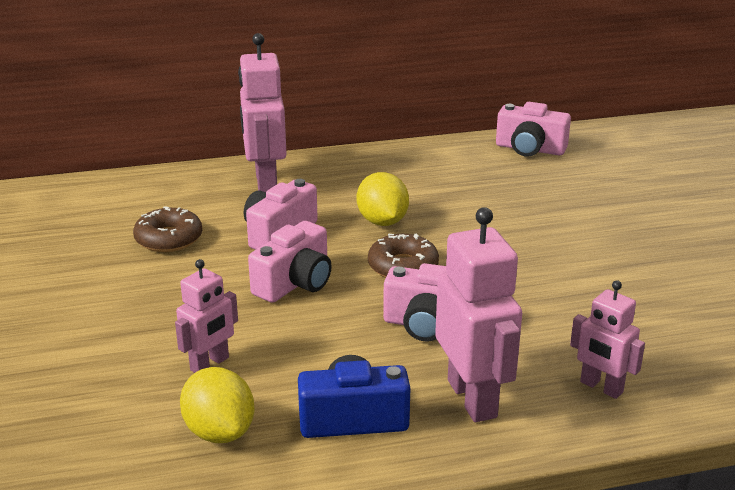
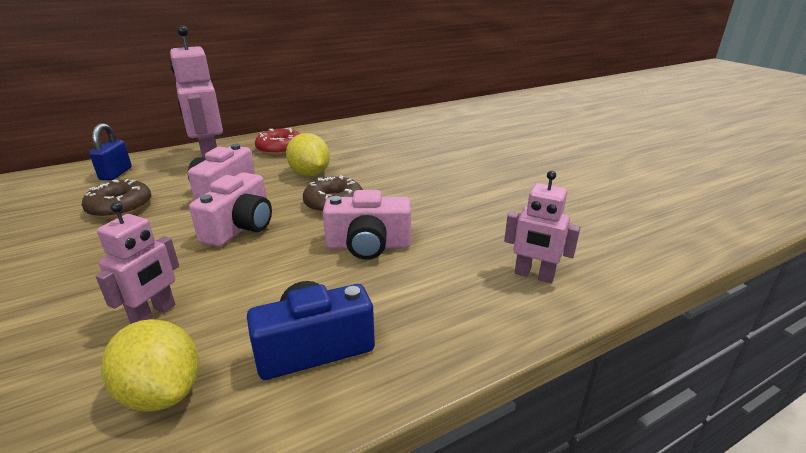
camera: 15 degrees left, 0 degrees up
pink robot [435,207,522,422] -> none
pink camera [496,102,571,157] -> none
none -> blue padlock [89,123,132,180]
none -> red donut [255,128,300,155]

